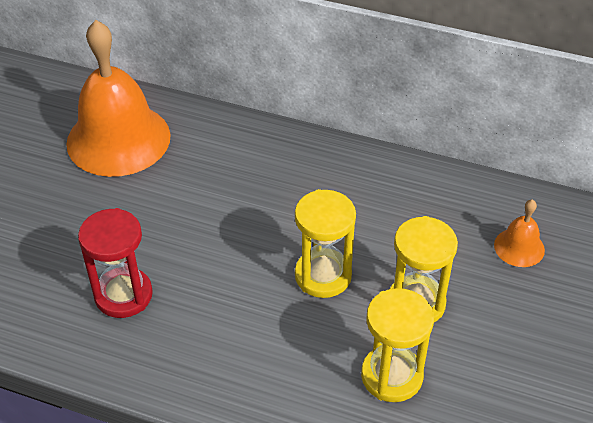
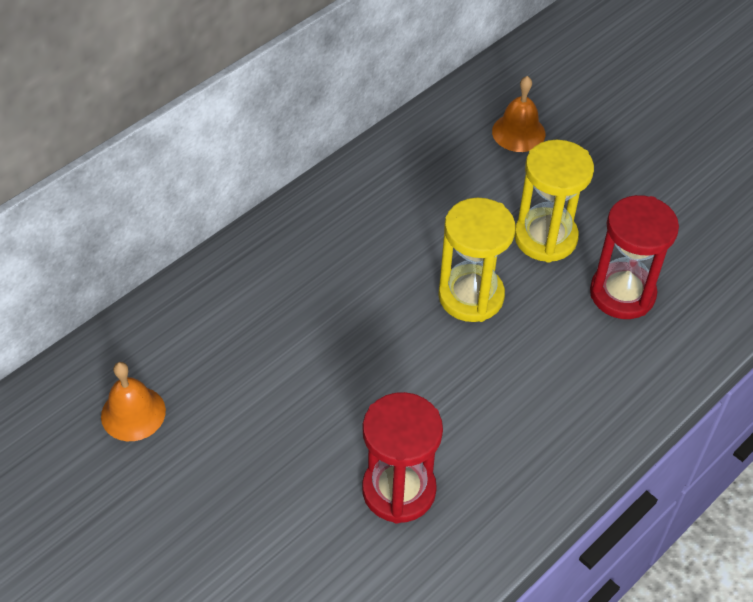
camera: 65 degrees left, 5 degrees up
orange bell [66,20,171,177] -> orange bell [101,362,166,441], size x0.44
yellow hourglass [361,288,434,402] -> red hourglass [590,195,679,319]

